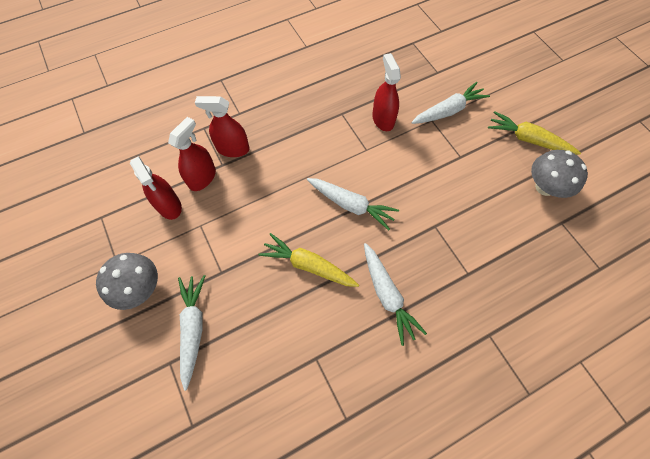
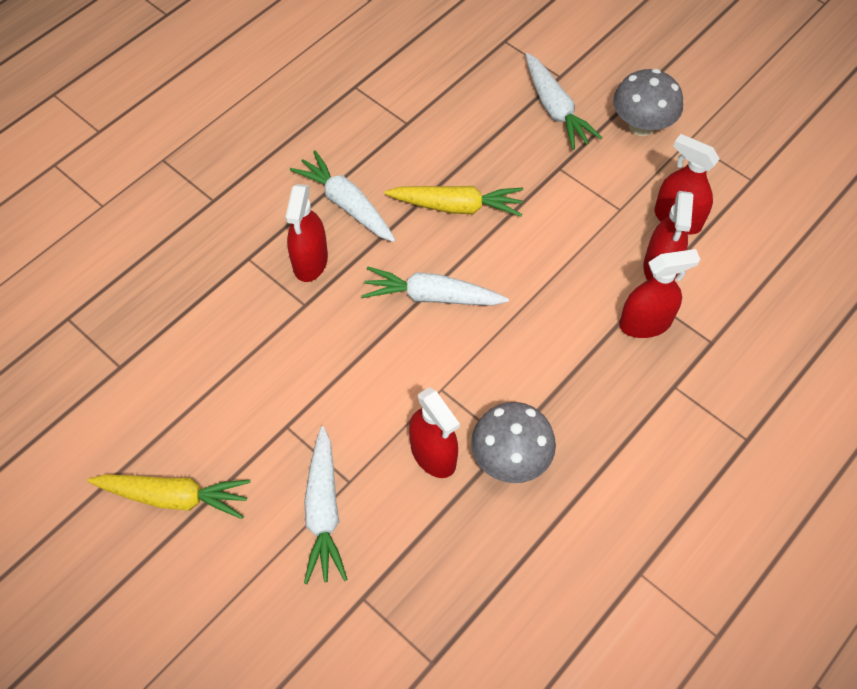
camera: 160 degrees right, 5 degrees down
white carrot [411,82,490,124] -> white carrot turned 45 degrees counterclockwise [304,426,348,584]
grey mushroom [531,150,588,198] -> grey mushroom moved to [471,402,556,483]
none -> red spray bottle [285,184,328,282]

